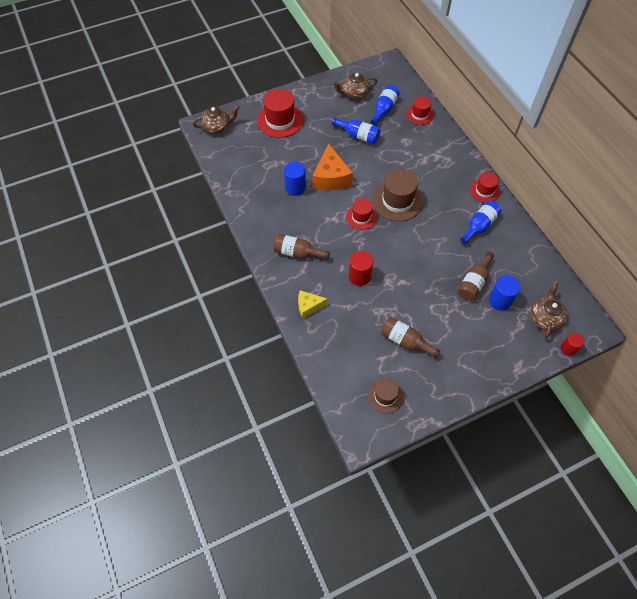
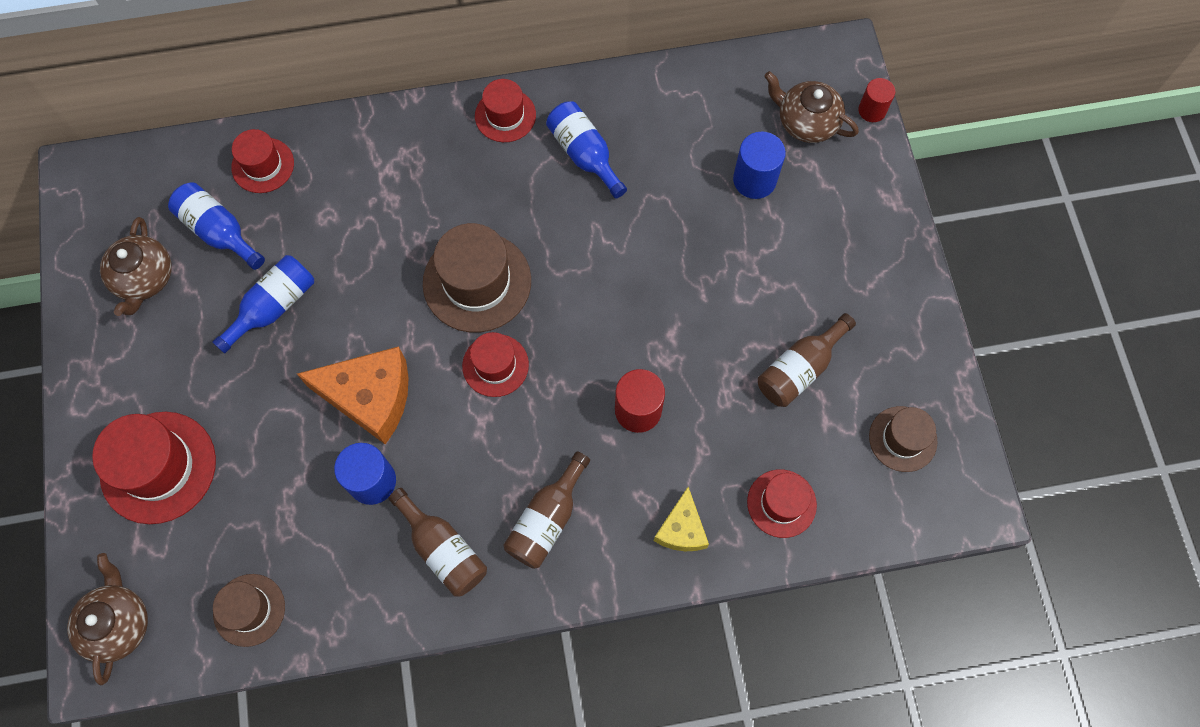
camera: 75 degrees left, 10 degrees up
brown bottle [458,252,494,301] -> brown bottle moved to [388,488,487,597]
none -> brown hat [213,574,285,647]
none -> red hat [747,469,817,538]

